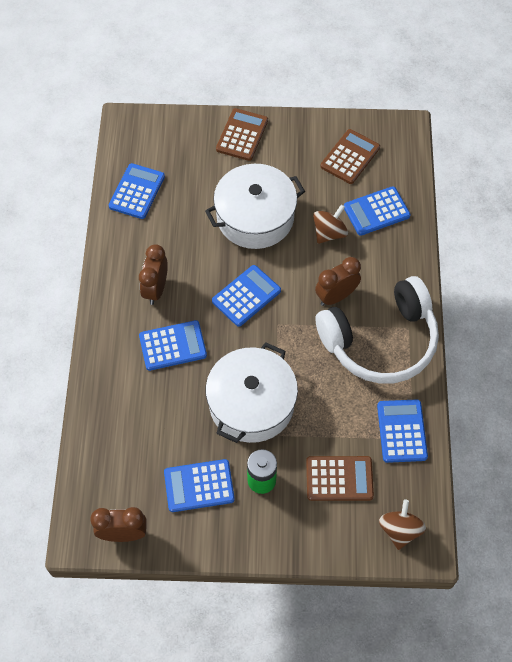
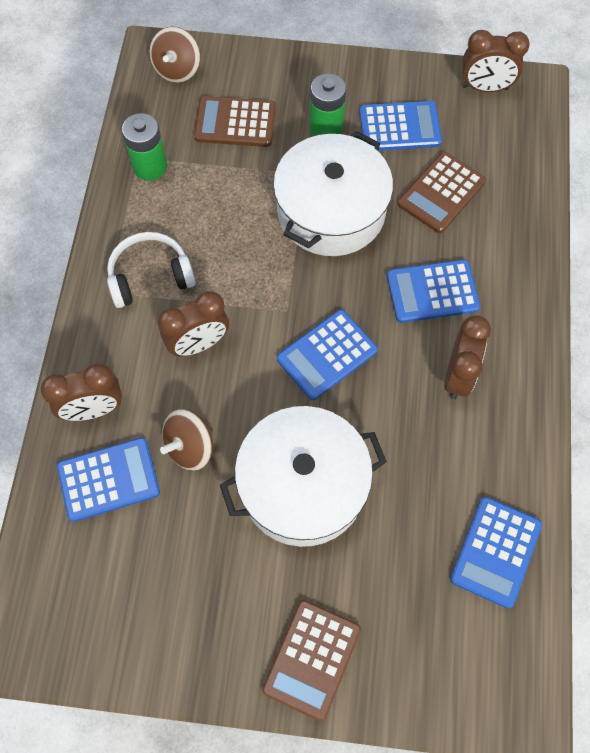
camera: 175 degrees left, 5 degrees up
white headphones [316,276,439,384] -> white headphones [107,232,196,308], size x0.54
brown calculator [320,129,380,184] -> brown calculator moved to [398,152,486,233]
blue calculator [377,399,428,463] -> green battery [122,113,167,181]
none -> brown clock [41,363,122,421]

